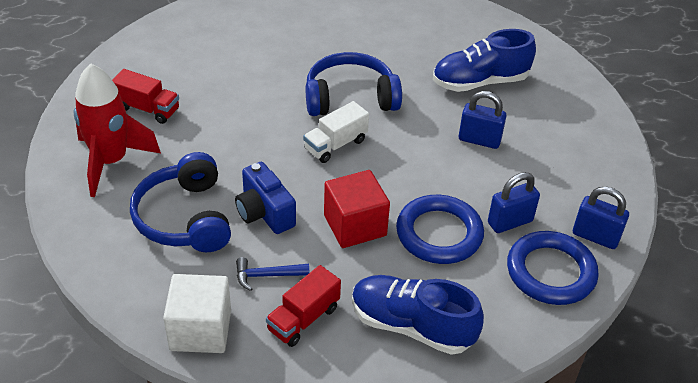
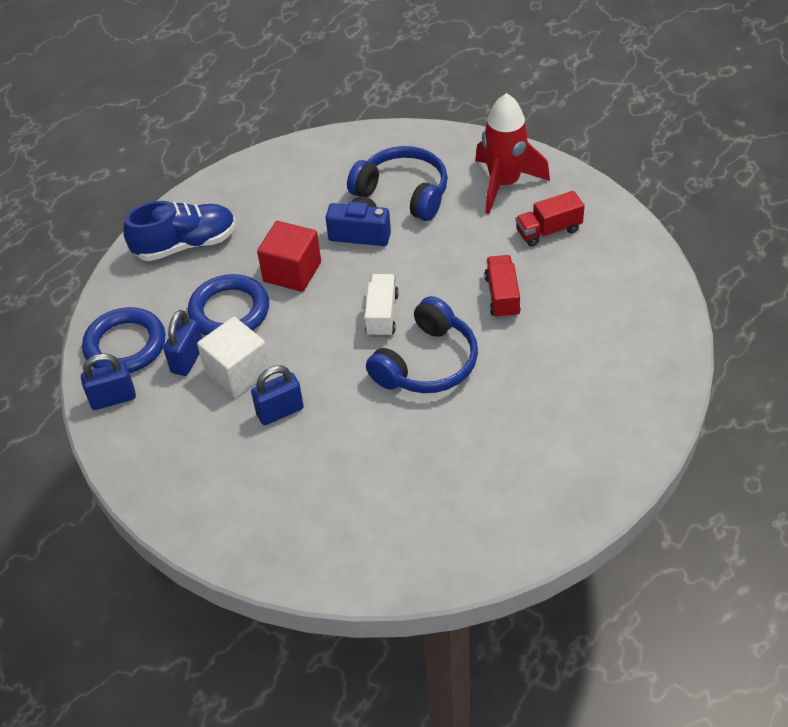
camera: 140 degrees right, 5 degrees up
white cube [163,274,231,353] -> white cube moved to [197,317,270,398]
blue hammer [236,257,310,291] -> none
red truck [266,265,341,347] -> red truck moved to [484,255,521,319]
blue shoe [433,29,536,92] -> none

